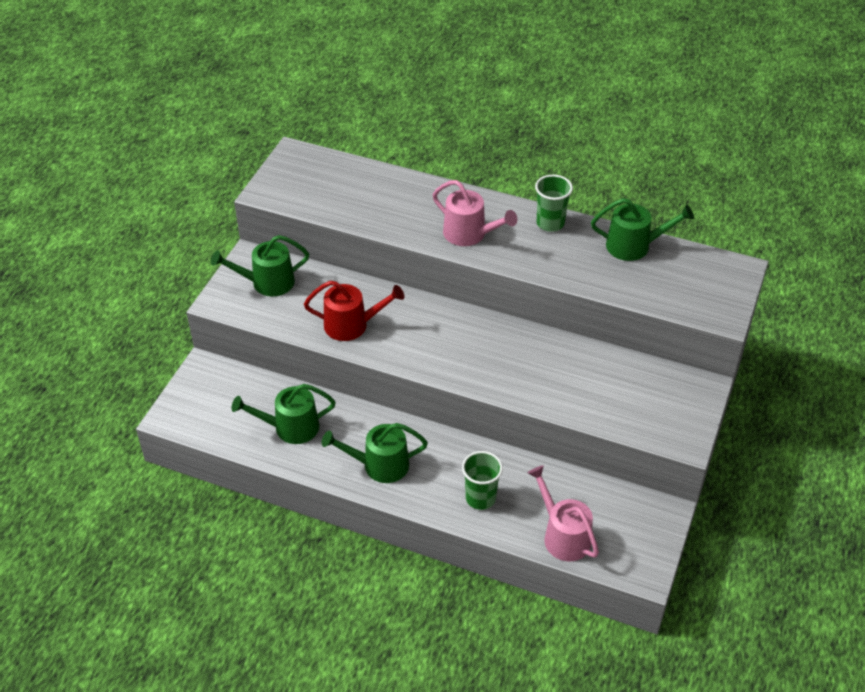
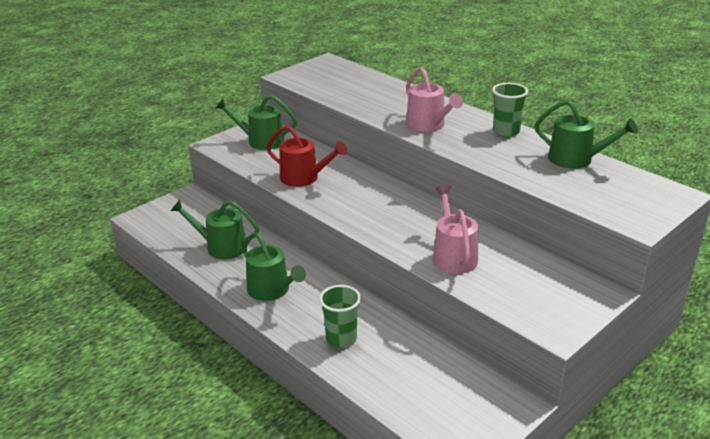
camera: 25 degrees right, 15 degrees down
green watering can [322,423,428,483] -> green watering can turned 150 degrees counterclockwise [242,232,306,301]
pink watering can [528,465,599,561] -> pink watering can moved to [433,185,478,274]

